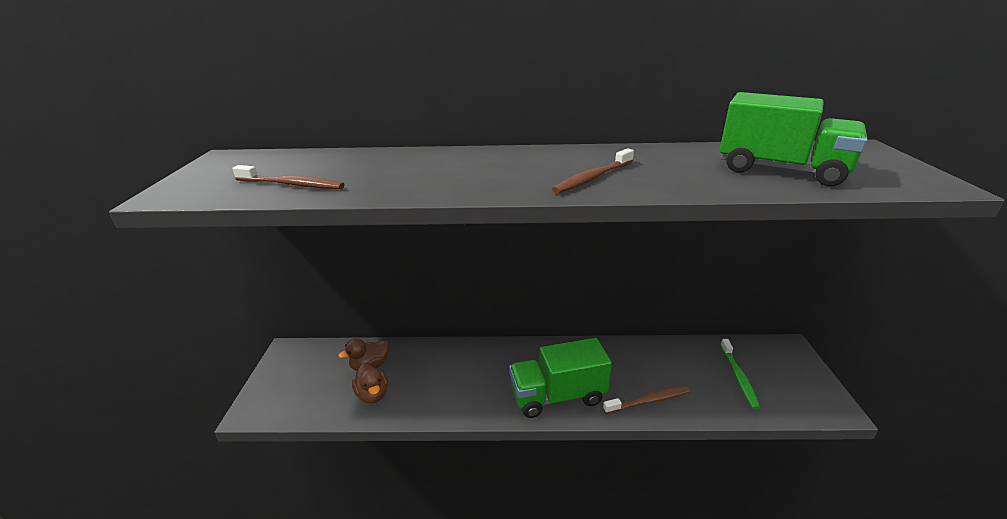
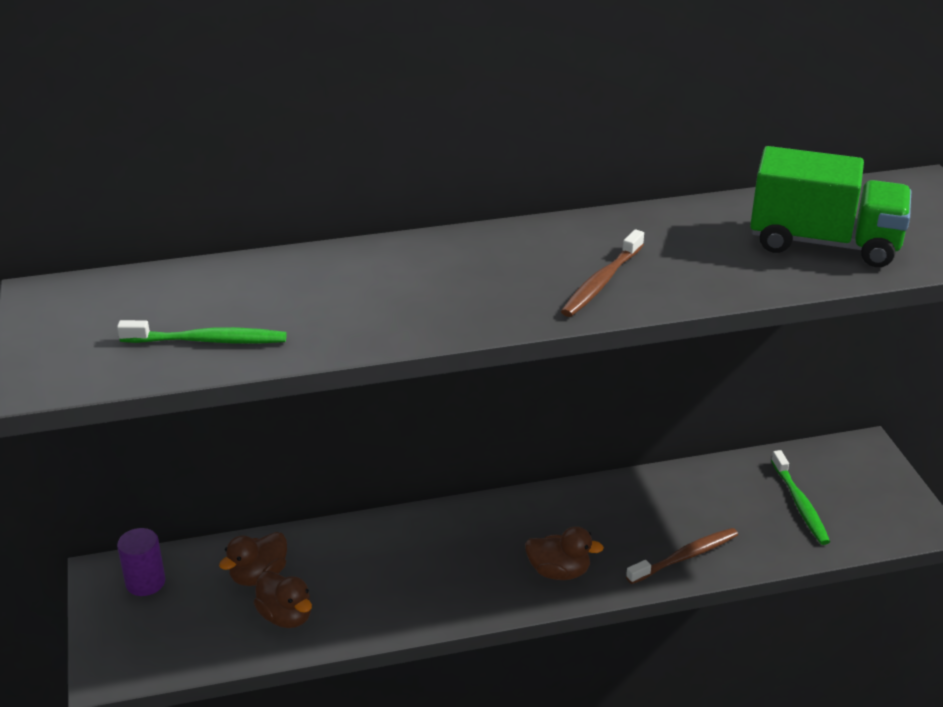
camera: 15 degrees left, 5 degrees up
brown toothbrush [233,165,344,189] -> green toothbrush [117,320,287,344]
green truck [509,338,612,418] -> brown duck [525,526,604,580]
none -> purple cylinder [117,528,165,596]

